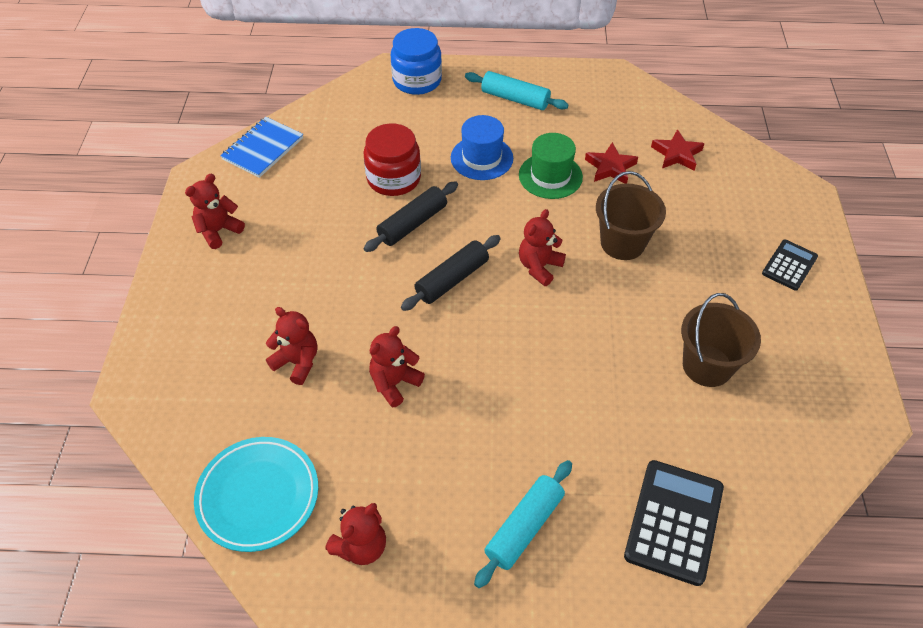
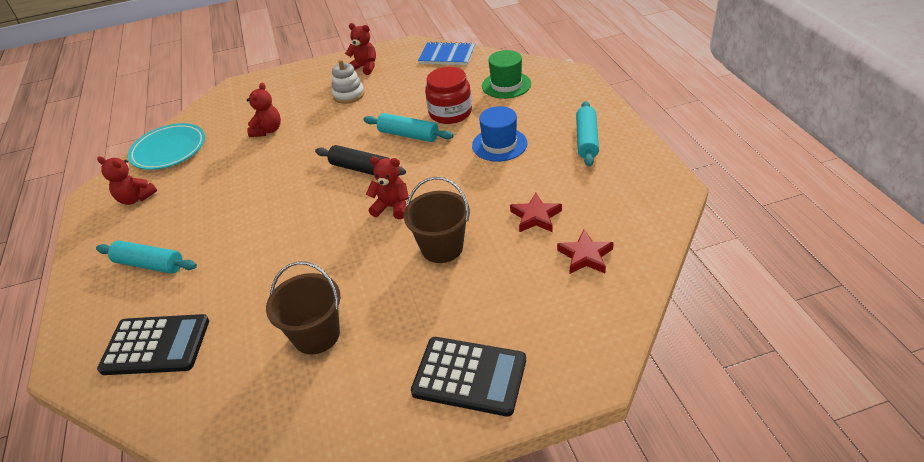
camera: 75 degrees right, 10 degrees down
black rolling pin [364,181,458,252] -> turquoise rolling pin [364,113,454,142]
red teddy bear [369,326,425,407] -> none
blue jar [391,28,442,95] -> none
green hat [519,133,583,199] -> green hat moved to [482,50,531,99]
black calculator [762,239,818,291] -> black calculator [411,337,526,417], size x1.69
none -> white stacking toy [332,59,365,104]

